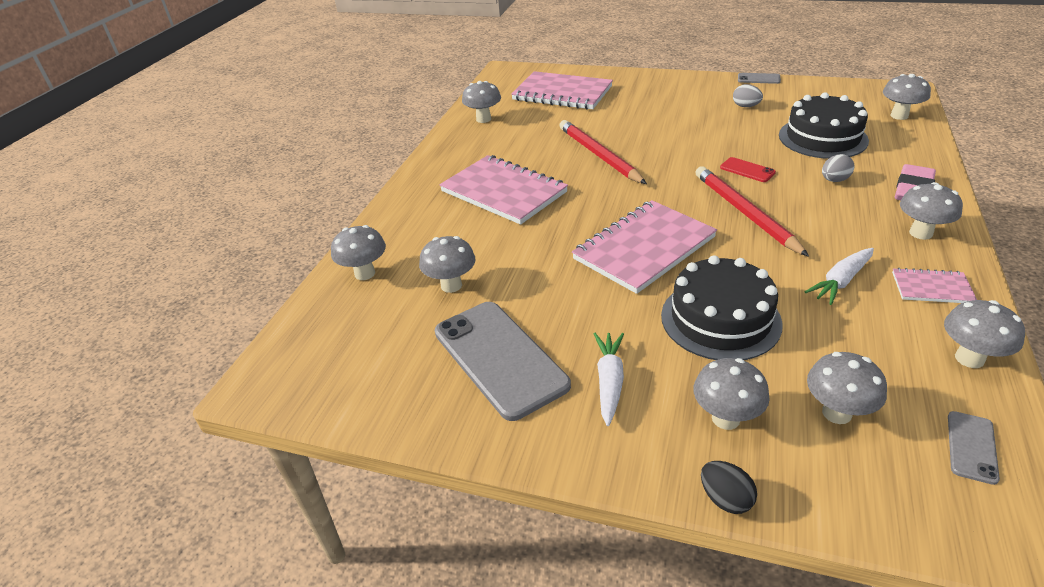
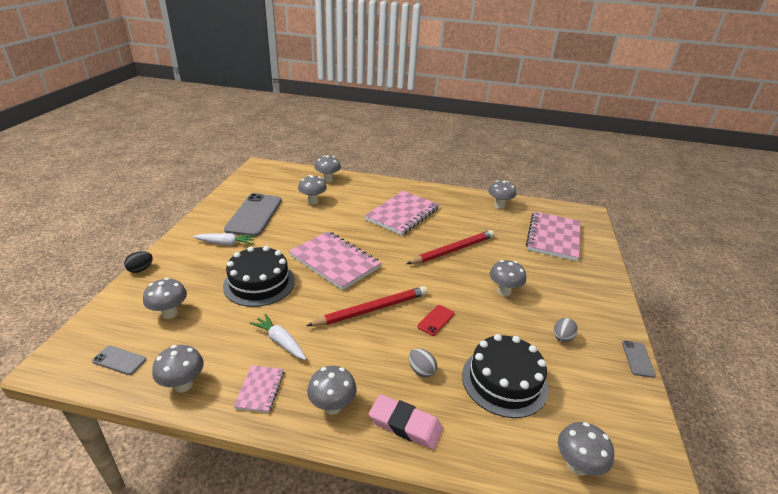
camera: 80 degrees right, 5 degrees down
grey phone [435,302,571,421] -> grey phone turned 45 degrees counterclockwise [224,193,282,236]
grey mushroom [693,358,770,430] -> grey mushroom moved to [489,260,526,296]

